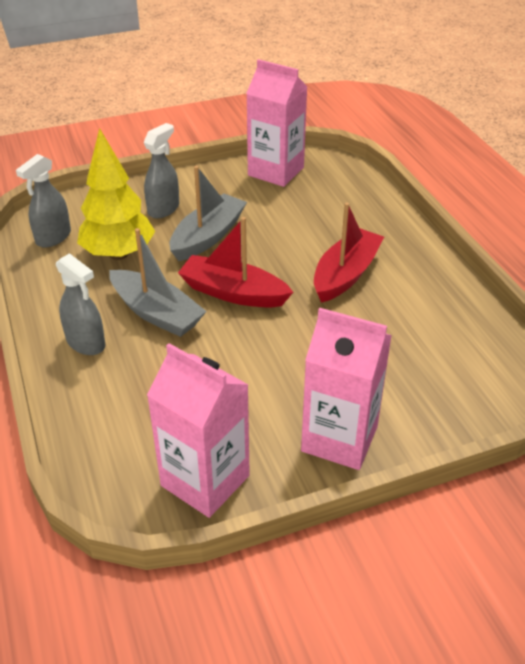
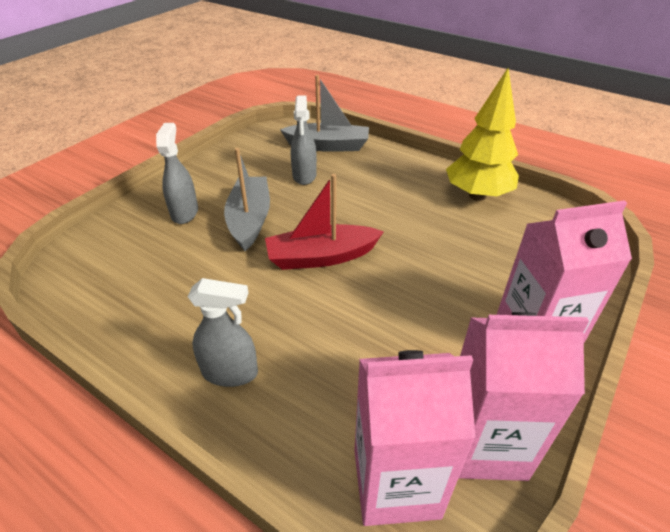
camera: 35 degrees left, 0 degrees up
grey spray bottle [16,154,71,248] -> grey spray bottle moved to [291,95,317,185]
yellow tree [77,128,155,260] -> yellow tree moved to [446,68,519,201]
grey boat [109,228,207,337] -> grey boat moved to [280,75,369,152]
pink carton [246,59,308,187] -> pink carton moved to [354,350,476,526]
red boat [314,203,384,303] -> none

